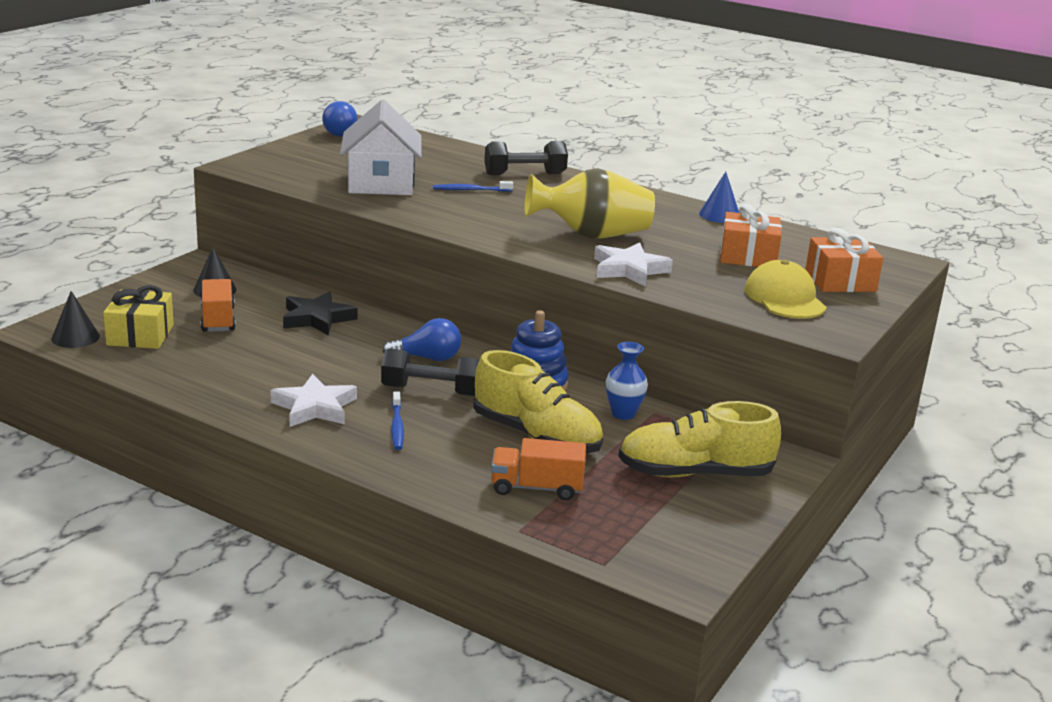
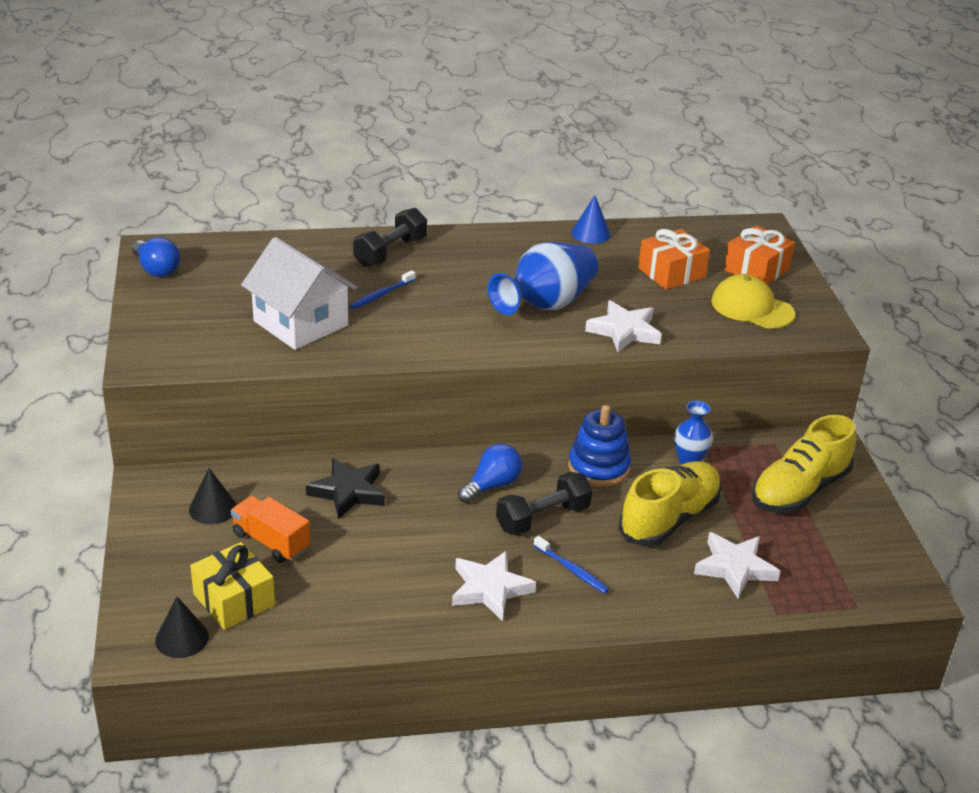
camera: 40 degrees left, 10 degrees up
yellow shoe [473,350,603,453] -> yellow shoe turned 45 degrees counterclockwise [619,461,722,546]
orange truck [491,438,586,500] -> white star [694,532,780,598]
yellow vase [524,168,655,239] -> blue vase [488,242,598,315]

